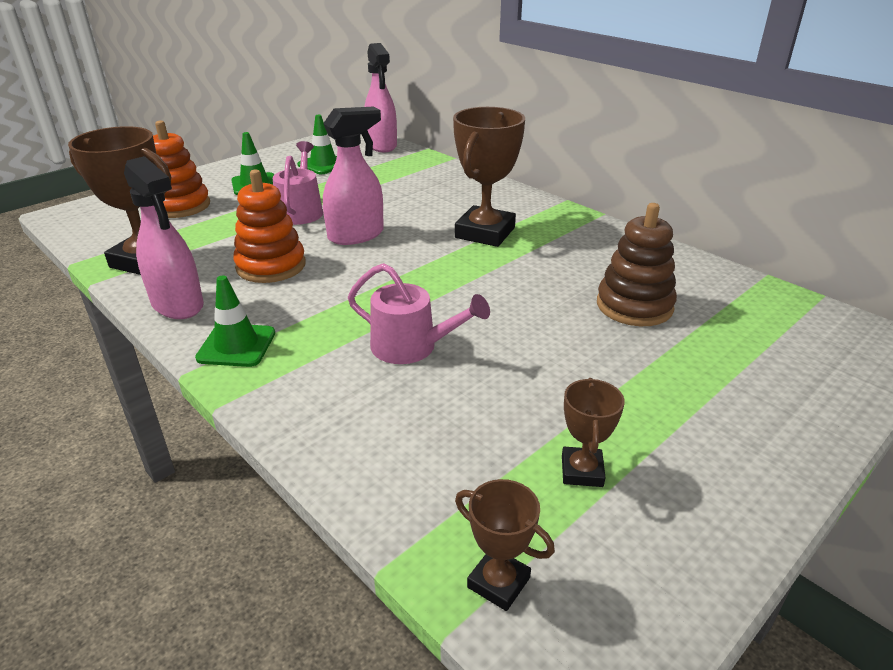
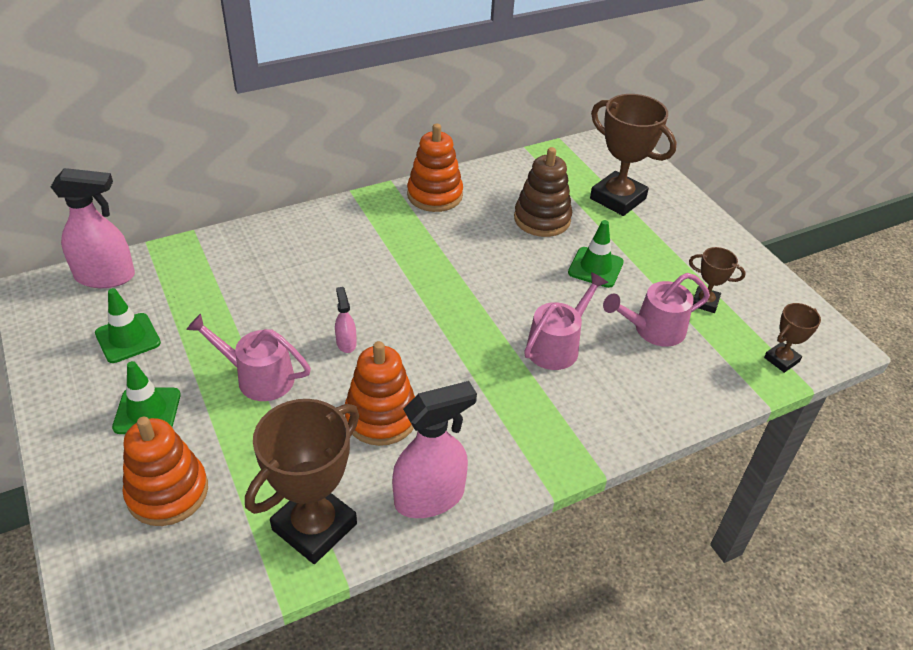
camera: 75 degrees left, 10 degrees up
green traffic cone [195,275,275,367] -> green traffic cone moved to [568,220,624,288]
pink spray bottle [323,107,384,245] -> pink spray bottle [335,287,357,353], size x0.48
brown trophy [453,107,525,247] -> brown trophy moved to [590,94,677,216]
none -> orange stacking toy [407,124,463,212]
none -> pink watering can [603,273,710,347]

